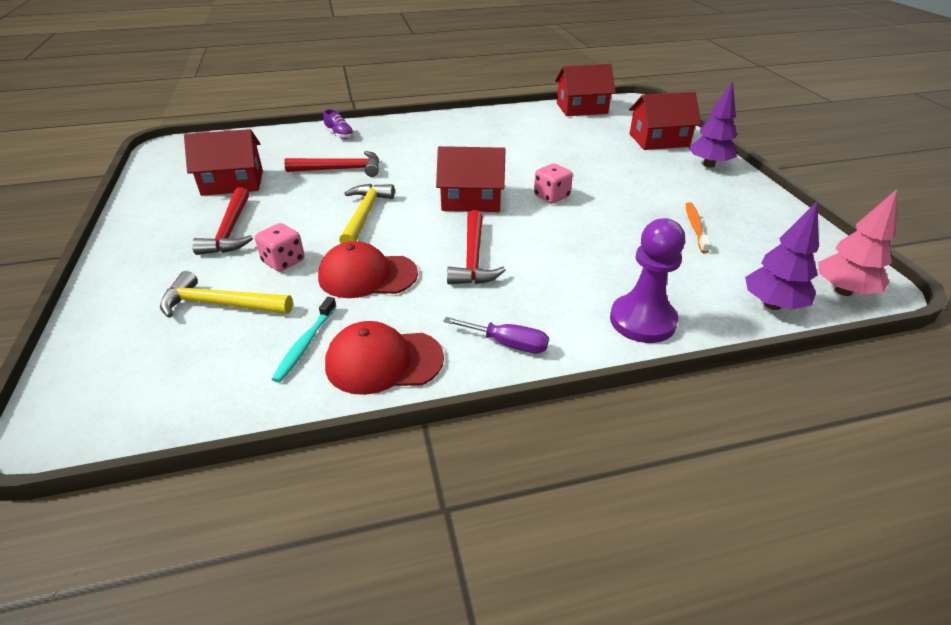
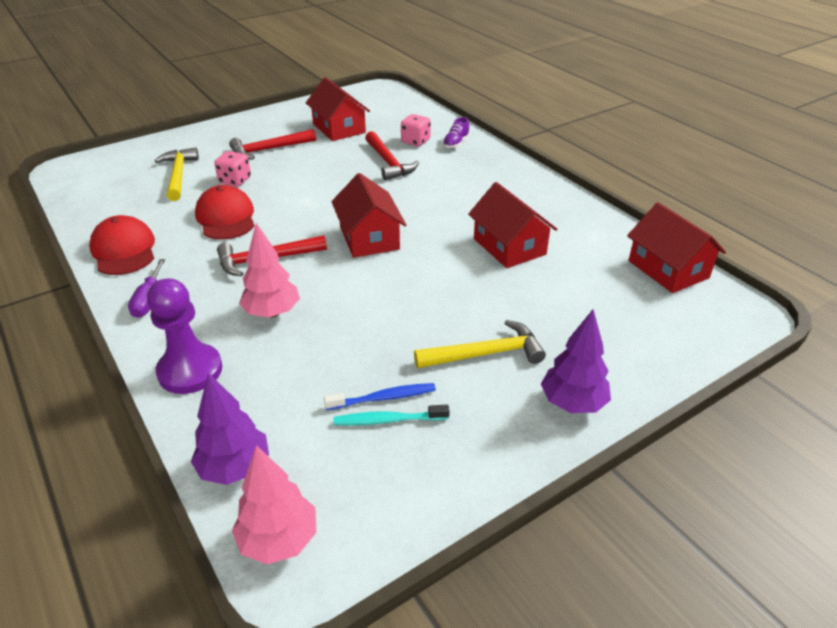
camera: 70 degrees right, 0 degrees up
turquoise toothbrush [272,297,337,383] -> turquoise toothbrush moved to [333,405,450,425]
yellow hammer [339,184,395,244] -> yellow hammer moved to [414,320,546,368]
pink dice [534,163,573,204] -> pink dice moved to [401,114,431,146]
red house [629,92,701,150] -> red house moved to [468,182,557,268]
orange toothbrush [686,202,711,254] -> blue toothbrush [324,383,436,410]
none -> pink tree [239,223,300,318]

